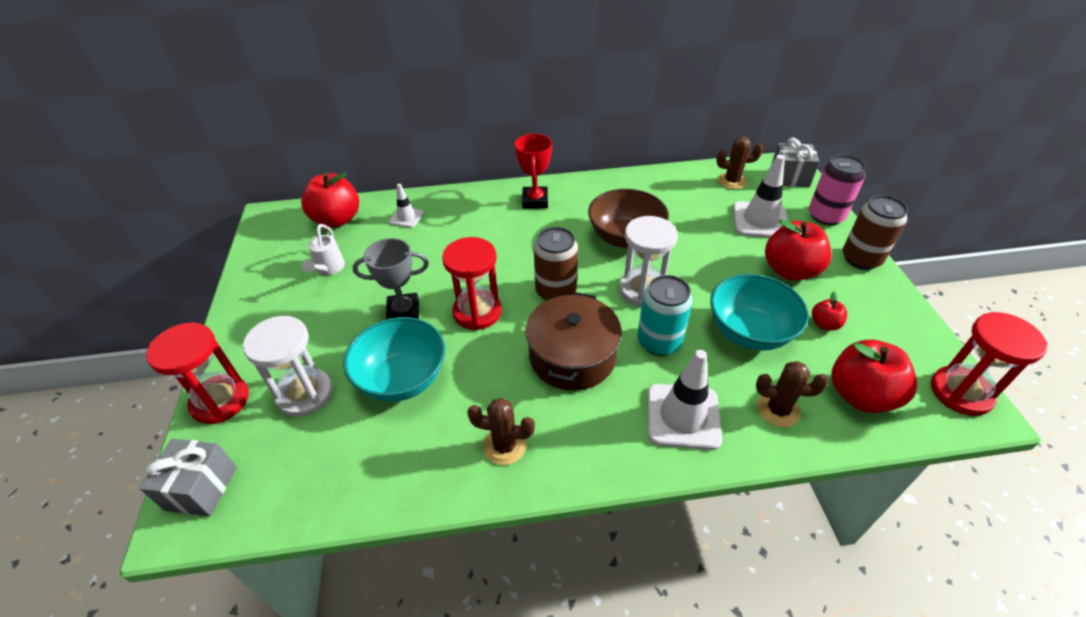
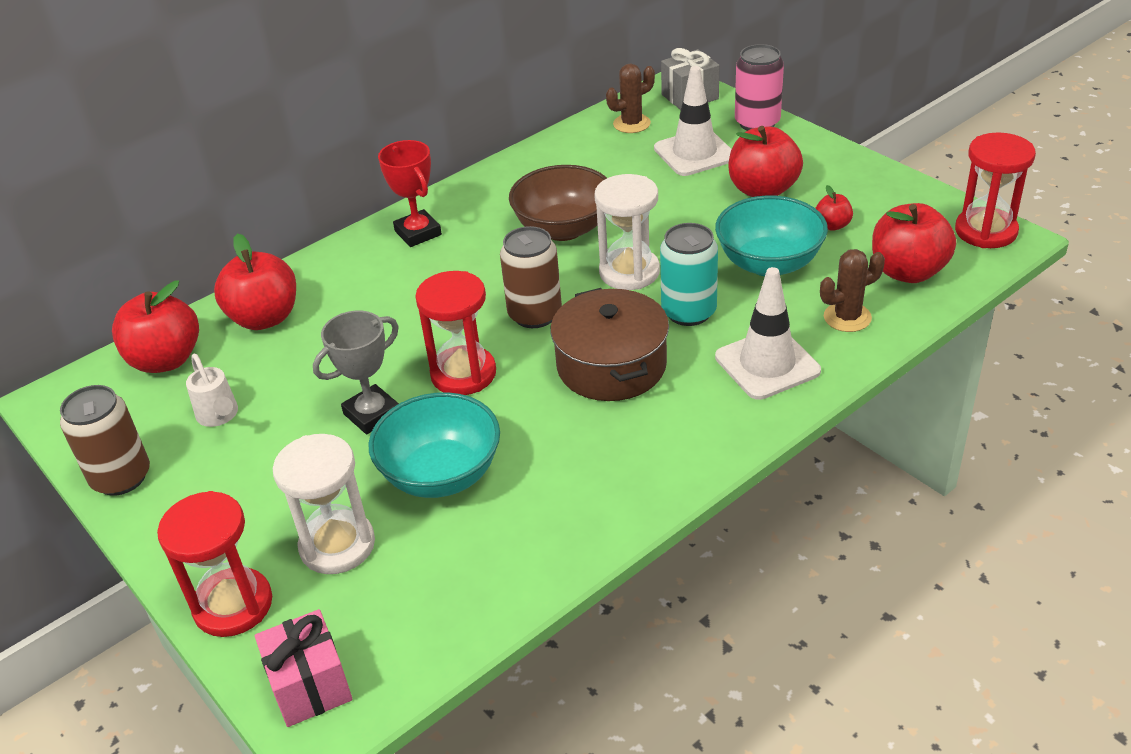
camera: 30 degrees left, 5 degrees down
grey gift [140,439,237,516] -> pink gift [255,609,352,727]
white traffic cone [389,184,424,228] -> red apple [214,233,296,330]
brown cactus [467,398,535,465] -> none
brown can [843,195,908,270] -> brown can moved to [60,385,150,496]

